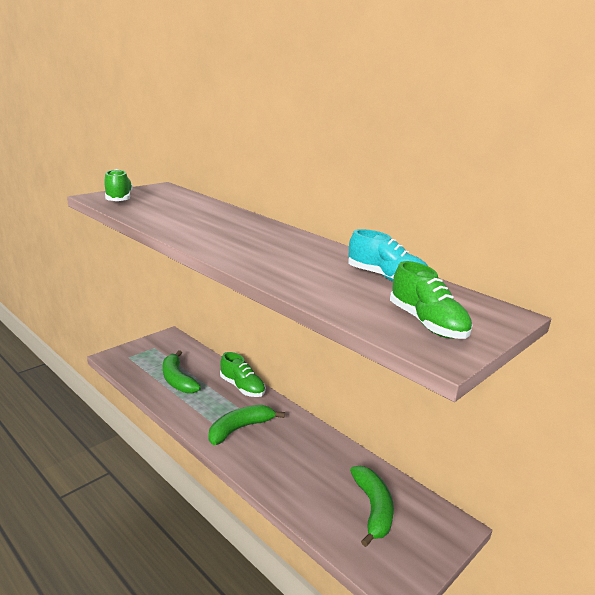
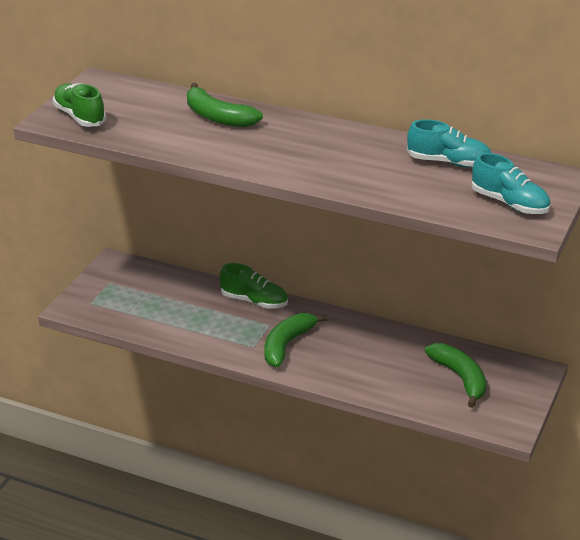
camera: 20 degrees left, 10 degrees up
green banana [163,350,201,393] -> green banana moved to [187,83,263,127]
green shoe [390,261,472,339] -> turquoise shoe [472,153,551,214]

